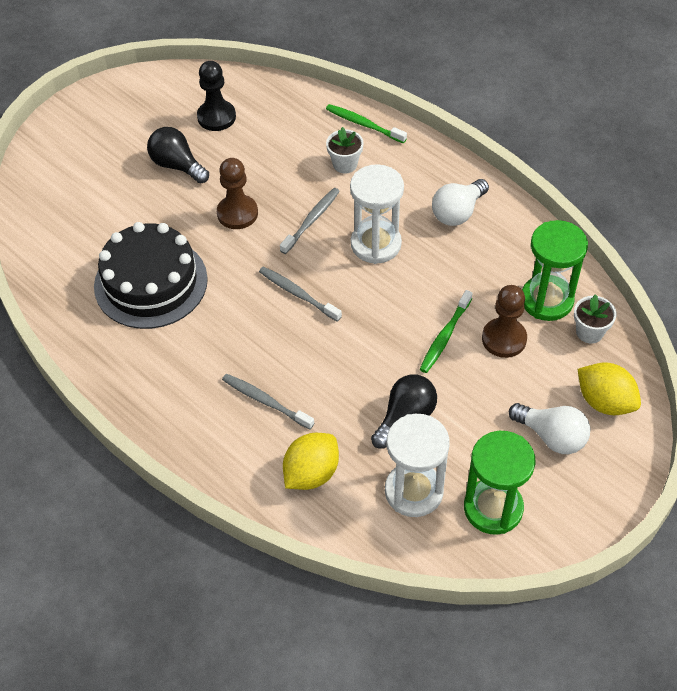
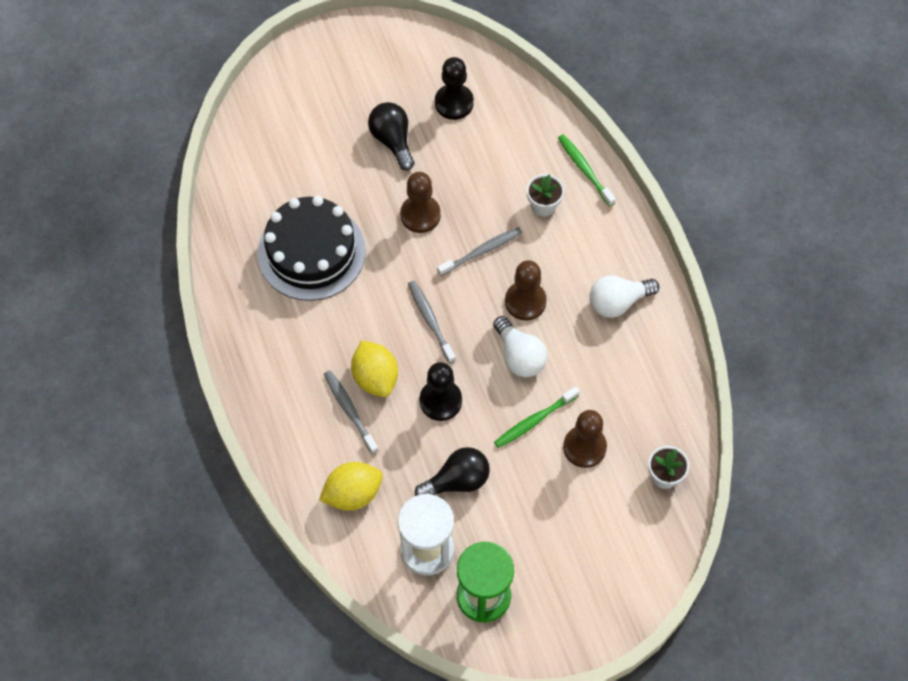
camera: 25 degrees right, 10 degrees up
white hourglass [350,164,404,264] -> brown pawn [505,260,547,321]
white light bulb [509,403,590,454] -> white light bulb moved to [493,316,547,377]
green hourglass [522,220,588,321] -> none
yellow lemon [578,362,641,415] -> yellow lemon moved to [351,340,398,397]
none -> black pawn [420,362,462,421]

